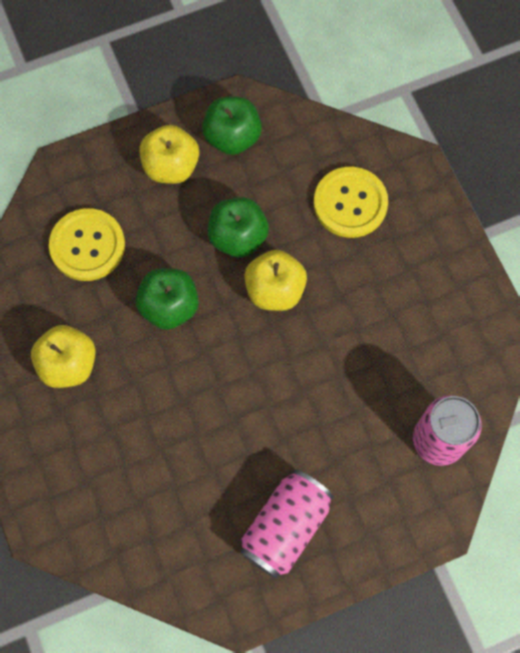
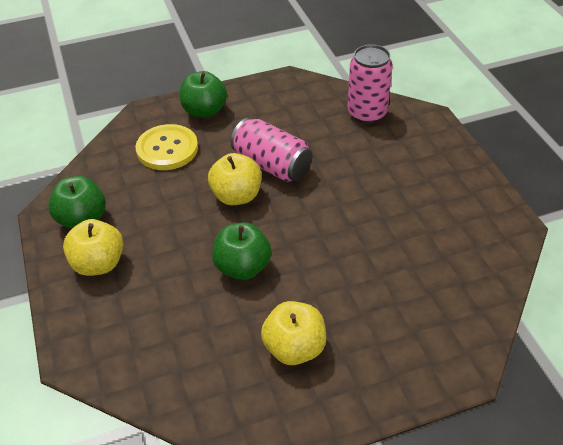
camera: 85 degrees left, 25 degrees down
yellow button [49,208,125,281] -> none
green apple [208,197,269,257] -> green apple moved to [180,71,227,118]
pink can [240,469,334,579] -> pink can moved to [231,118,313,182]

